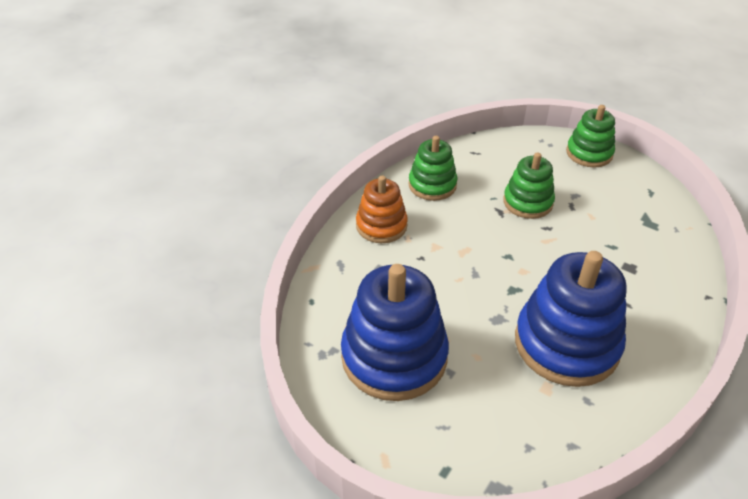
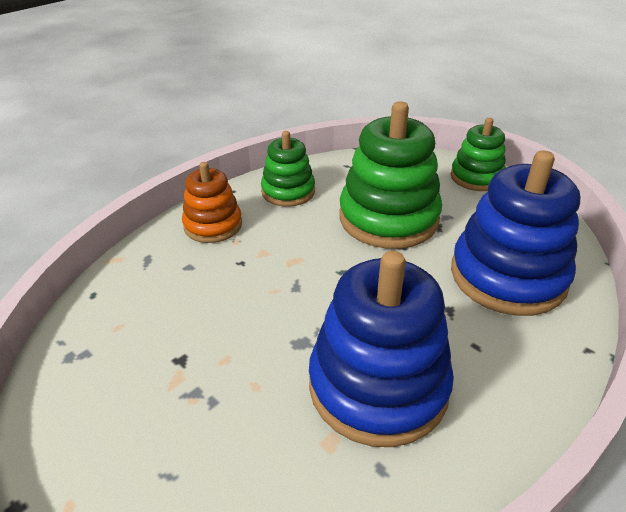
camera: 10 degrees right, 5 degrees down
blue stacking toy [341,264,449,401] -> blue stacking toy moved to [451,150,580,316]
green stacking toy [503,152,555,219] -> green stacking toy [339,102,442,249], size x1.73

